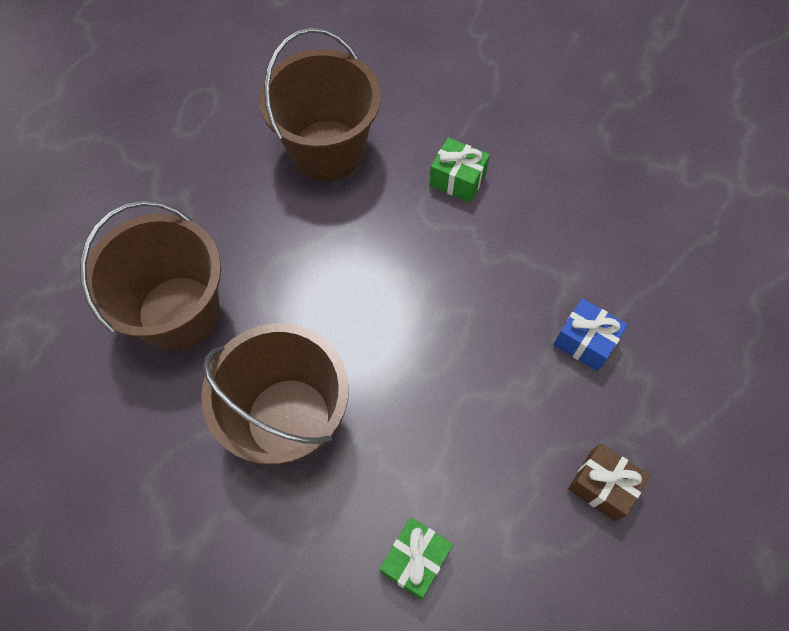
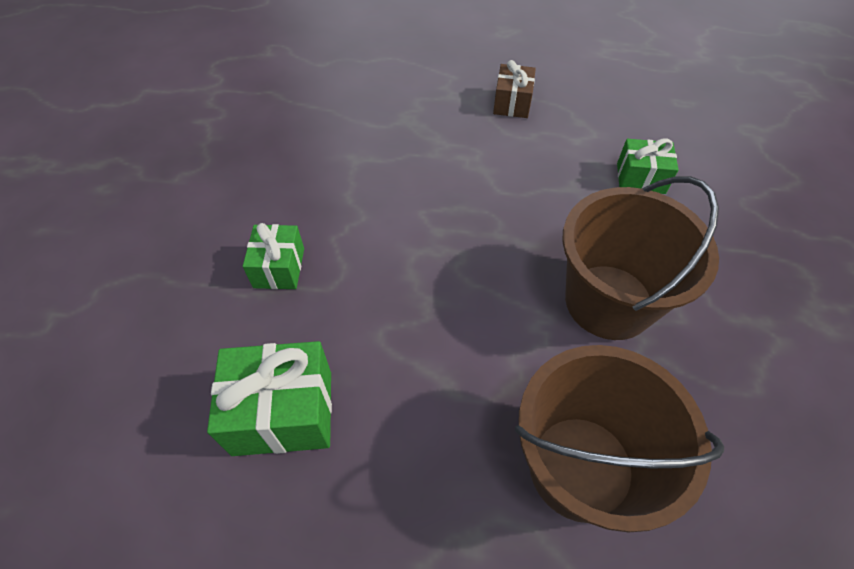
camera: 115 degrees left, 10 degrees down
brown bucket [259,27,381,181] -> green gift [207,341,332,456]
blue gift [554,298,628,371] -> none

